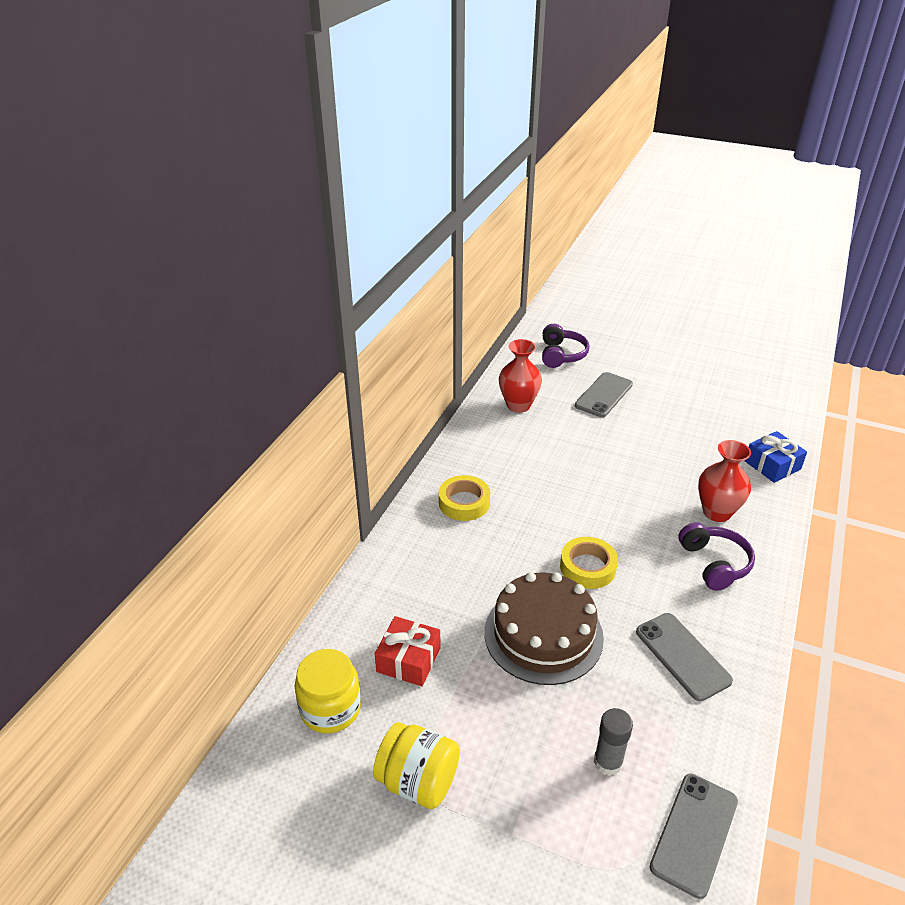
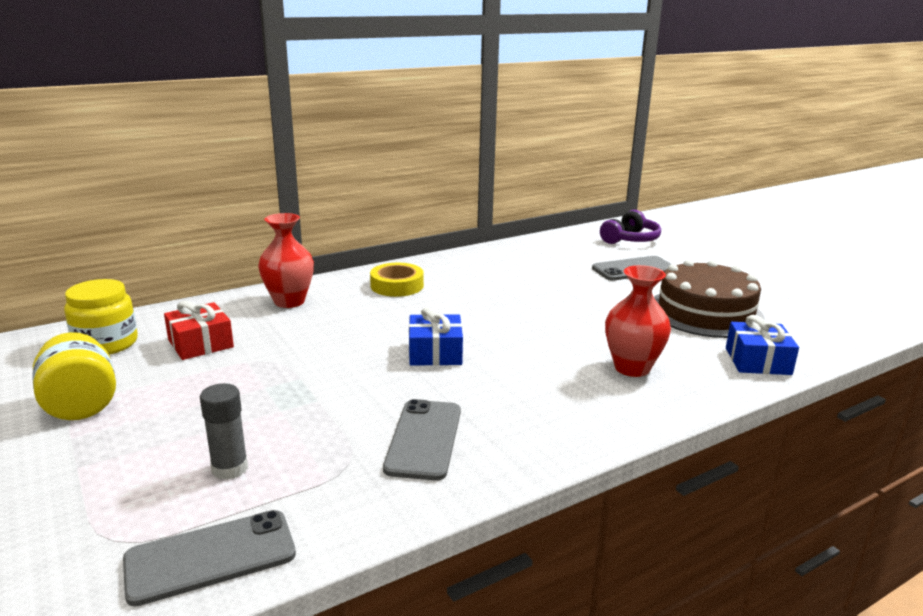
camera: 35 degrees right, 15 degrees down
brown cake [485,572,604,685] -> brown cake moved to [654,259,765,338]
red vase [499,339,542,413] -> red vase moved to [258,213,314,308]
yellow tape [560,537,618,589] -> blue gift [409,307,463,366]
purple headphones [678,522,755,591] -> none

